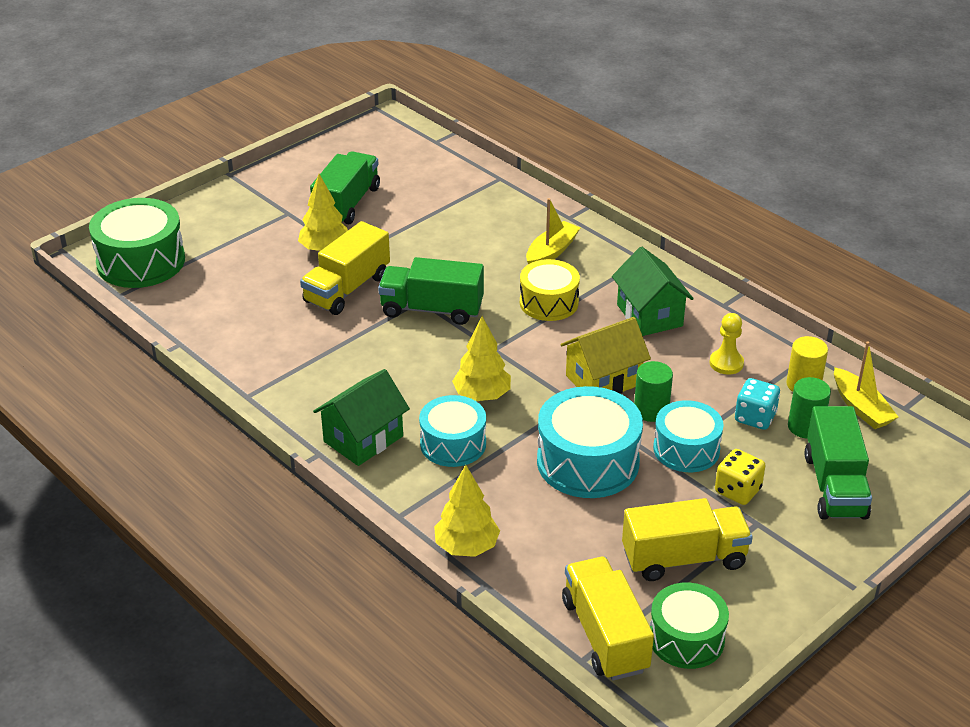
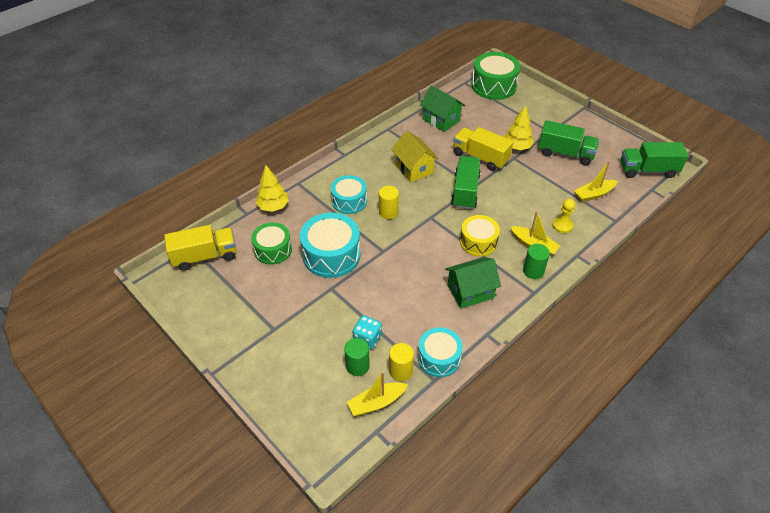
camera: 90 degrees right, 10 degrees up
green house [313,369,410,466] -> green house moved to [420,85,465,132]
yellow tree [452,316,511,401] -> yellow cylinder [379,186,399,219]
yellow house [560,317,651,394] -> yellow house moved to [391,131,439,182]
yellow truck [622,498,753,581] -> none
green cylinder [634,361,673,422] -> green cylinder moved to [523,244,550,279]
green drum [650,582,729,669] -> green drum moved to [251,222,292,265]
turquoise drum [653,400,723,472] -> turquoise drum moved to [418,327,463,377]
yellow pawn [710,313,744,375] -> yellow pawn moved to [553,199,575,233]
yellow dice [715,449,765,505] -> none
green truck [805,406,872,520] -> green truck moved to [621,142,688,178]
none -> yellow boat [574,161,618,202]

